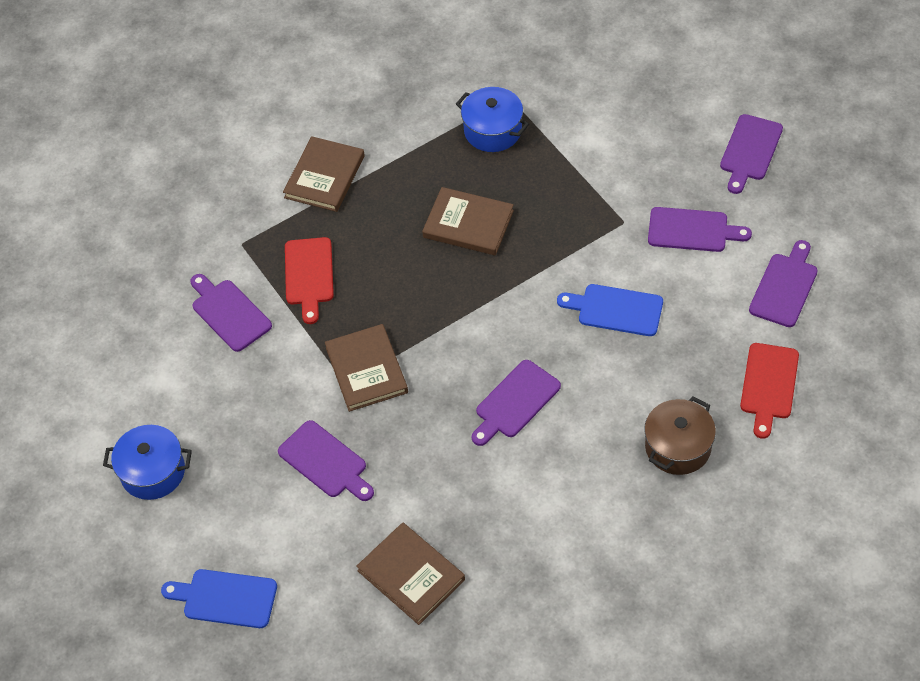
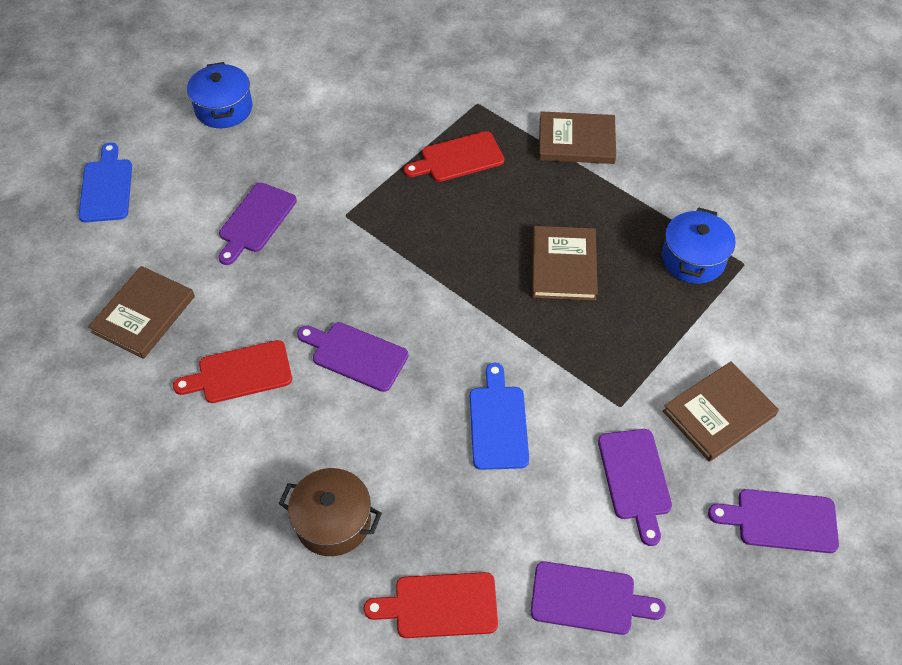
camera: 70 degrees right, 0 degrees up
purple cutting board [190,274,272,352] -> none
brown book [325,324,408,412] -> brown book moved to [663,361,779,462]
none -> red cutting board [173,340,292,403]

